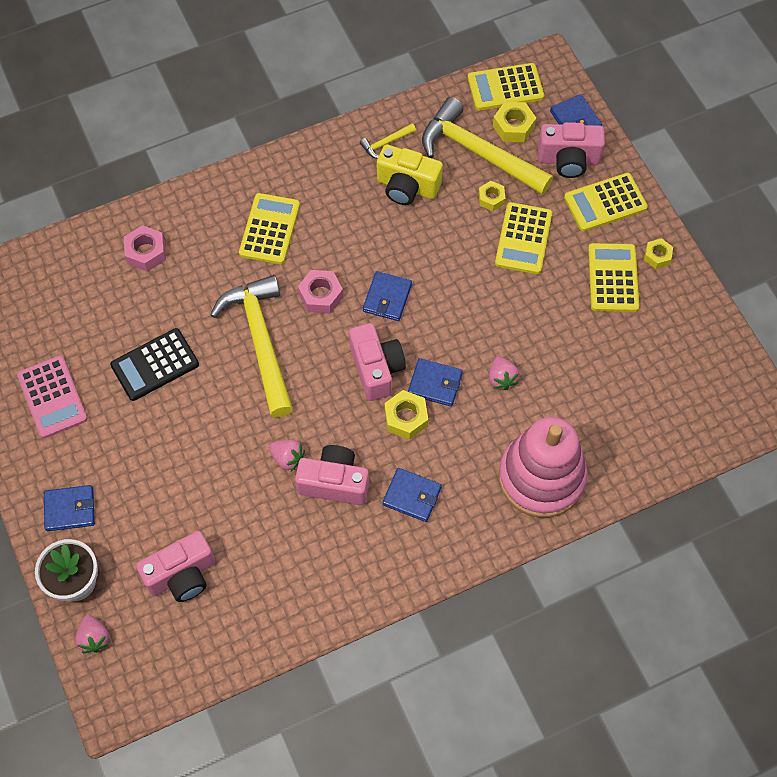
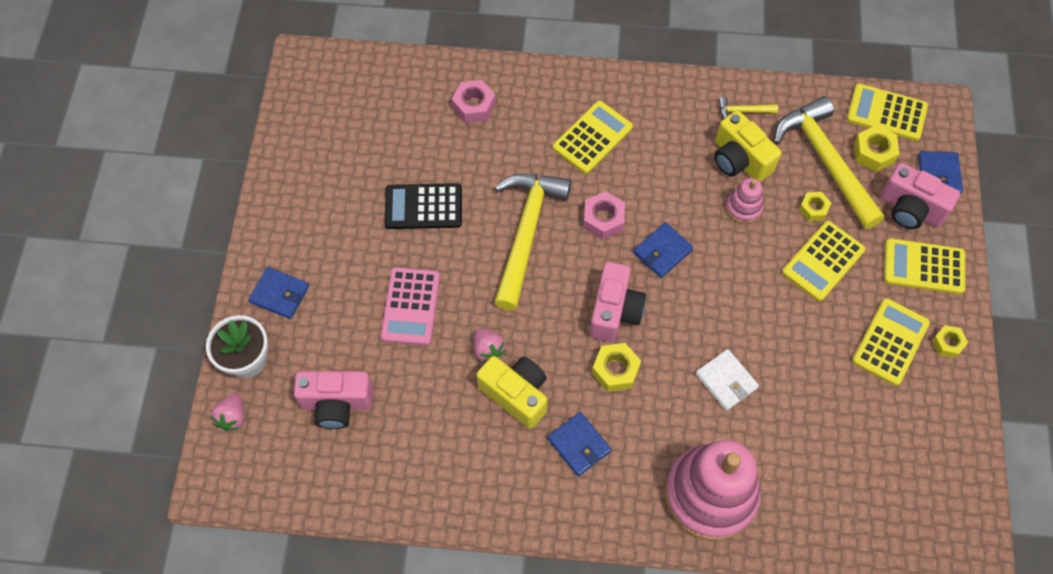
camera: 30 degrees right, 0 degrees up
pink calculator [17,356,88,438] -> pink calculator moved to [380,267,440,346]
pink camera [295,445,369,505] -> yellow camera [477,356,547,429]
blue wallet [408,358,463,407] -> none
pink strawberry [489,356,519,390] -> white wallet [696,349,759,411]
none -> pink stacking toy [726,178,764,223]

